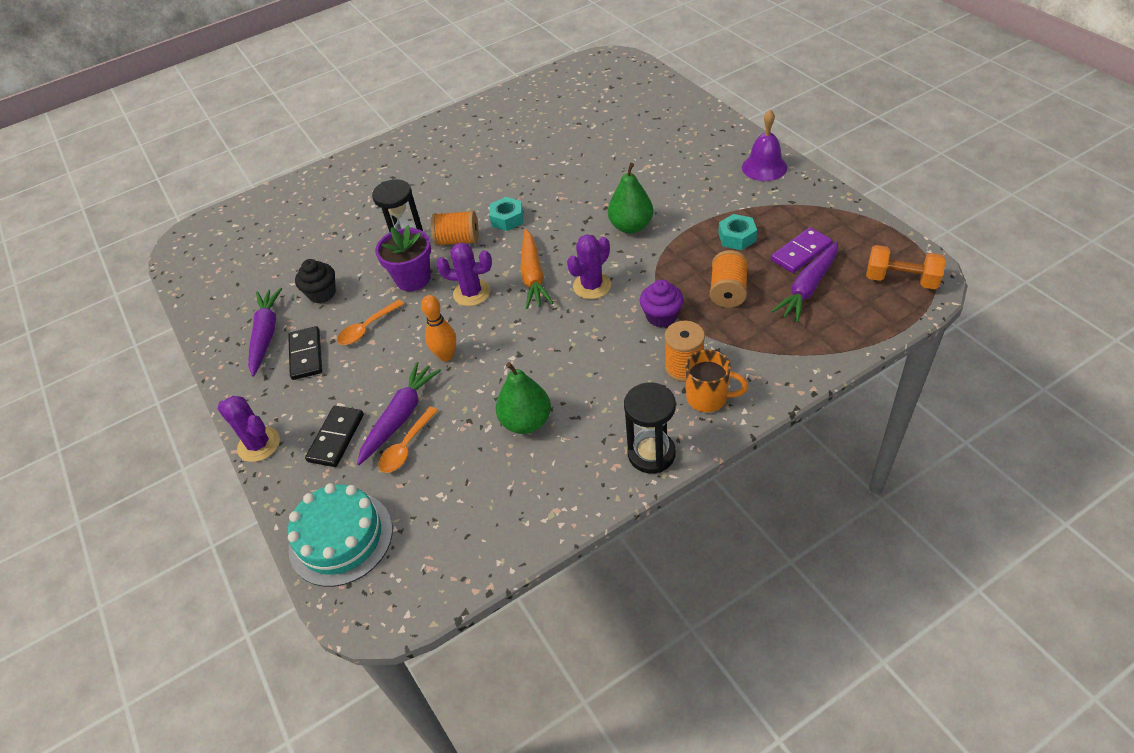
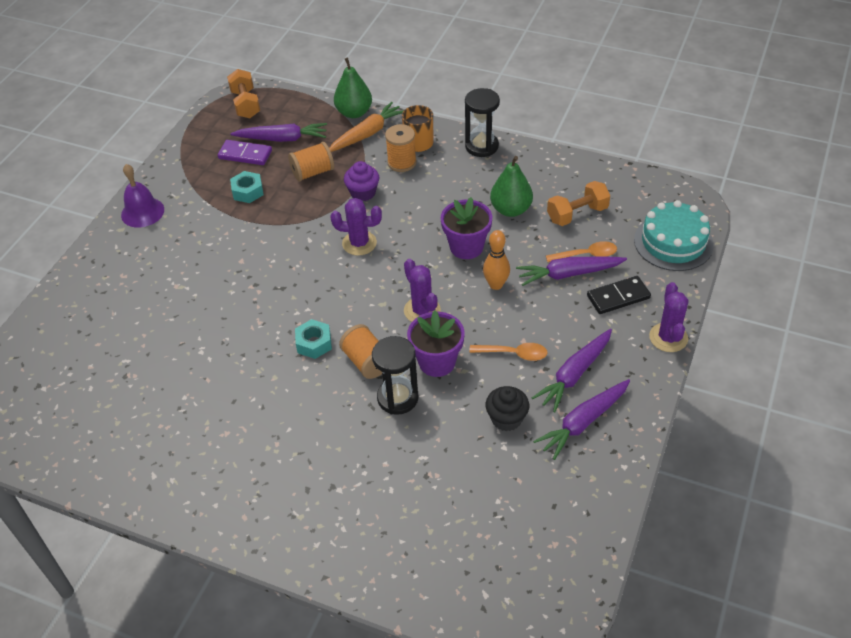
camera: 130 degrees left, 0 degrees up
black domino [288,326,322,380] -> purple carrot [532,329,612,412]
orange carrot [520,229,553,309] -> orange carrot moved to [329,102,404,152]
green pear [608,163,653,233] -> green pear moved to [334,58,372,118]
none -> purple flower pot [441,197,492,259]
none -> orange dumbbell [547,181,610,226]

